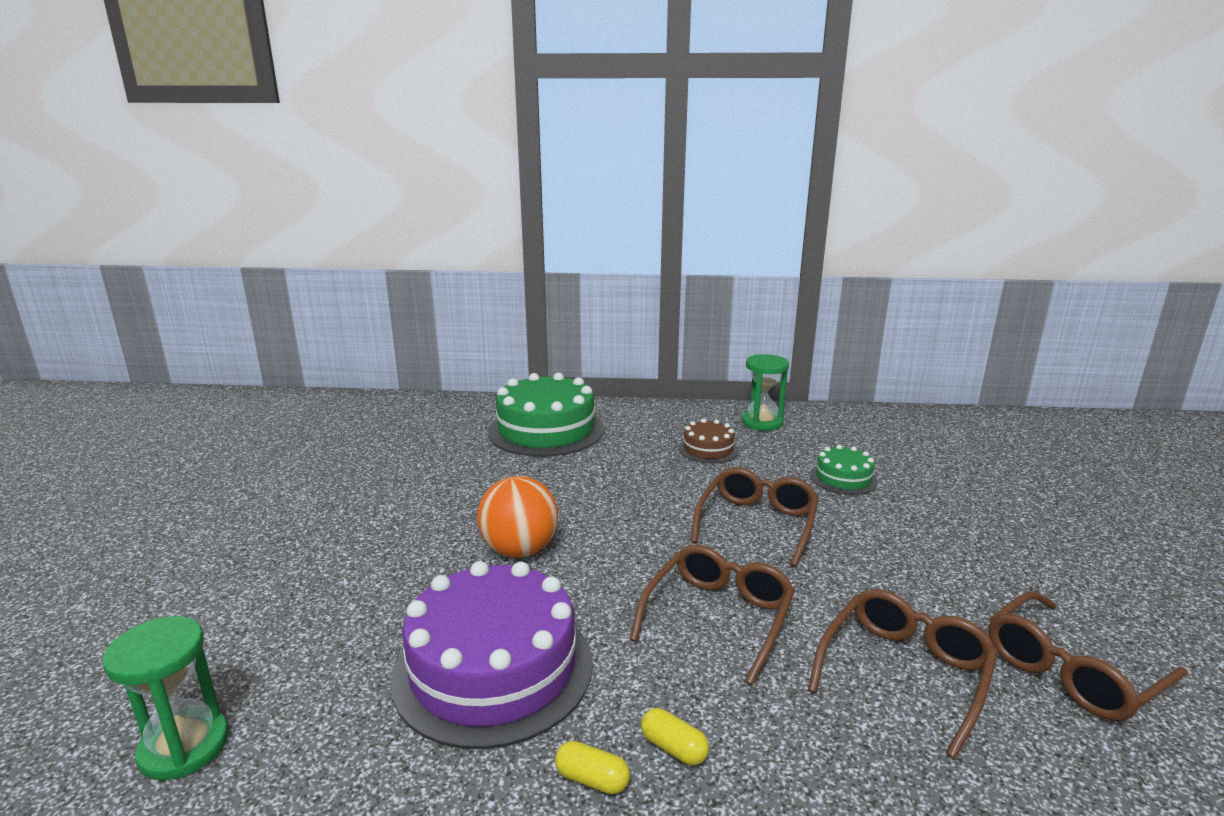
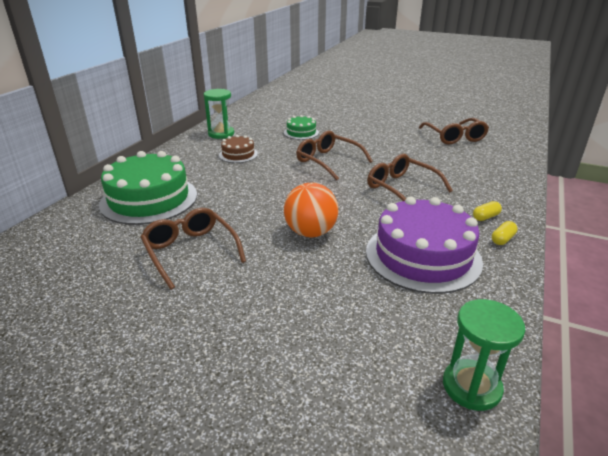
camera: 70 degrees left, 10 degrees up
brown glasses [808,589,998,759] -> brown glasses moved to [140,208,246,290]

